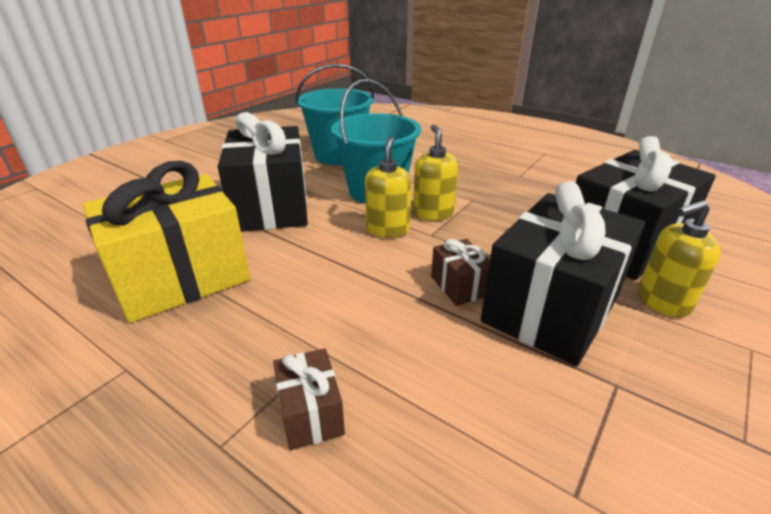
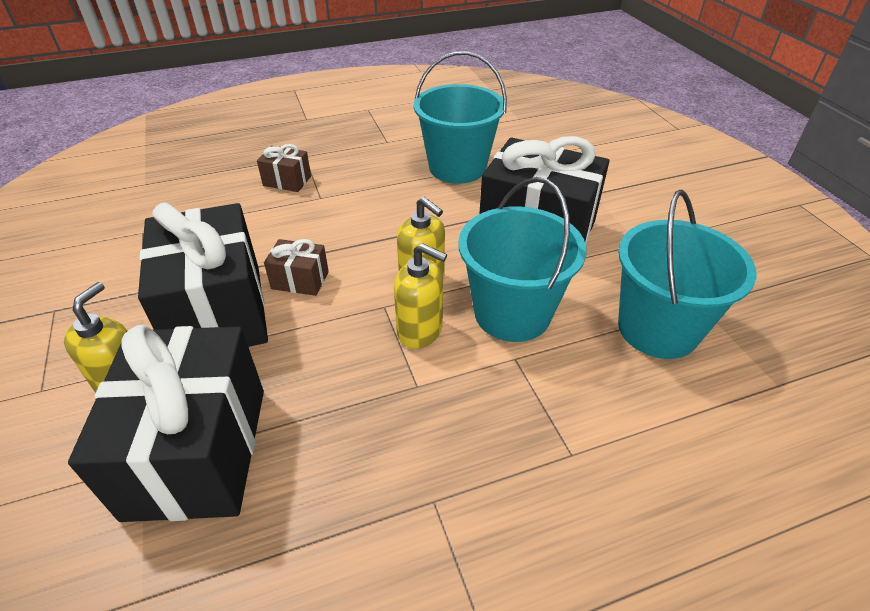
camera: 125 degrees right, 10 degrees up
yellow gift [83,161,251,323] -> turquoise bucket [414,51,507,184]

